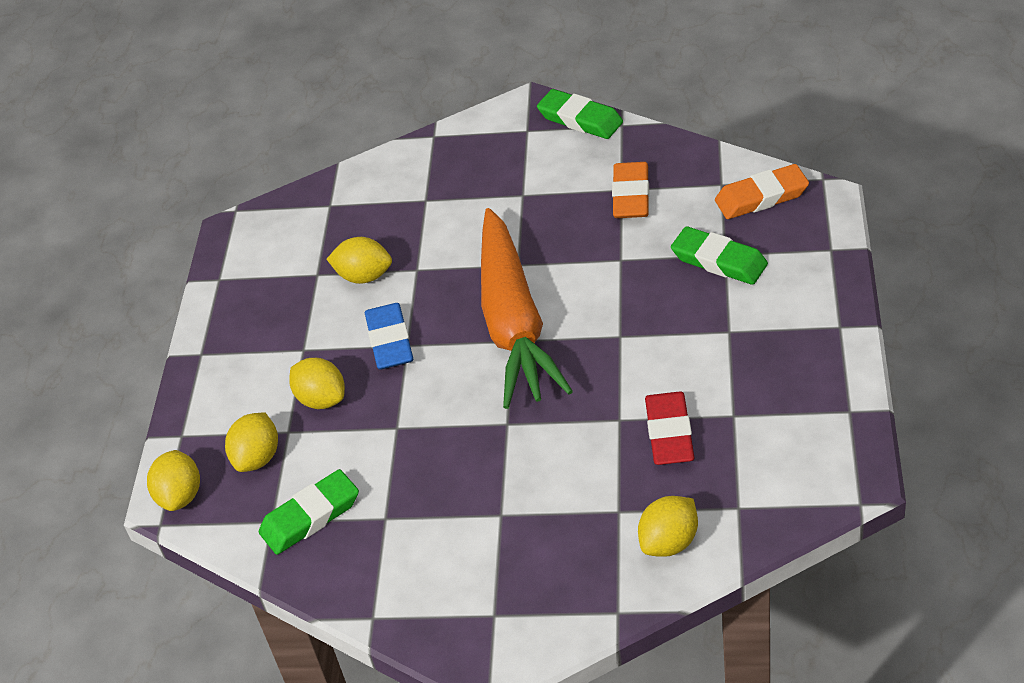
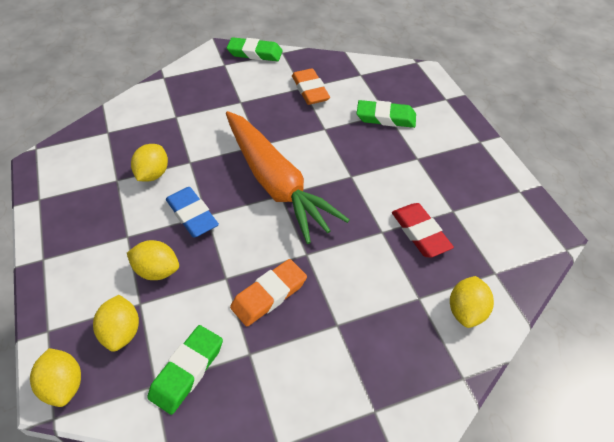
camera: 30 degrees left, 5 degrees up
yellow lemon [327,237,392,284] -> yellow lemon turned 60 degrees counterclockwise [131,144,168,182]
orange eraser [715,164,809,219] -> orange eraser moved to [230,259,307,327]

